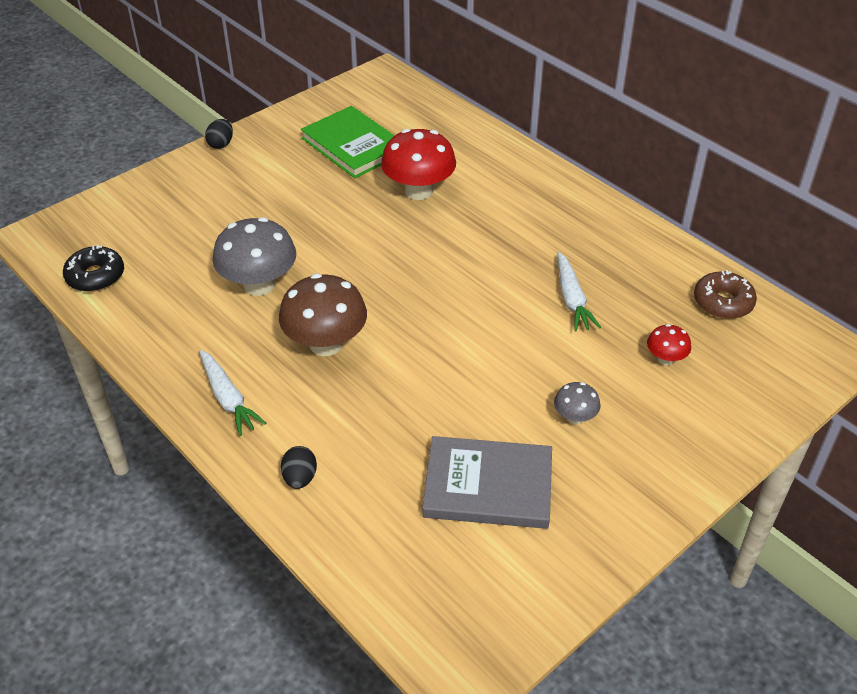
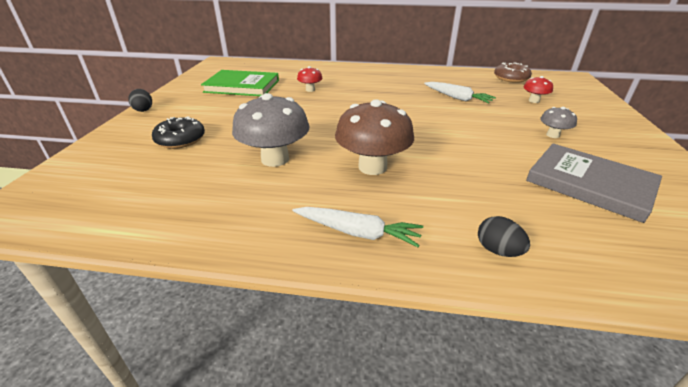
camera: 40 degrees left, 10 degrees down
black donut [63,245,124,292] -> black donut moved to [152,117,205,149]
red mushroom [381,129,456,200] -> red mushroom [297,66,323,92], size x0.50
grey book [422,436,552,529] -> grey book turned 75 degrees clockwise [526,144,662,223]

